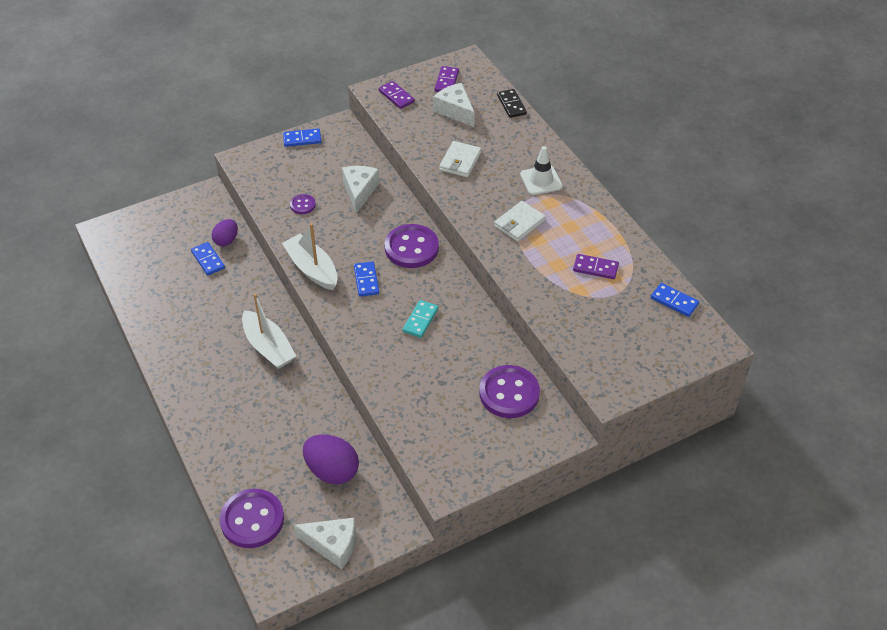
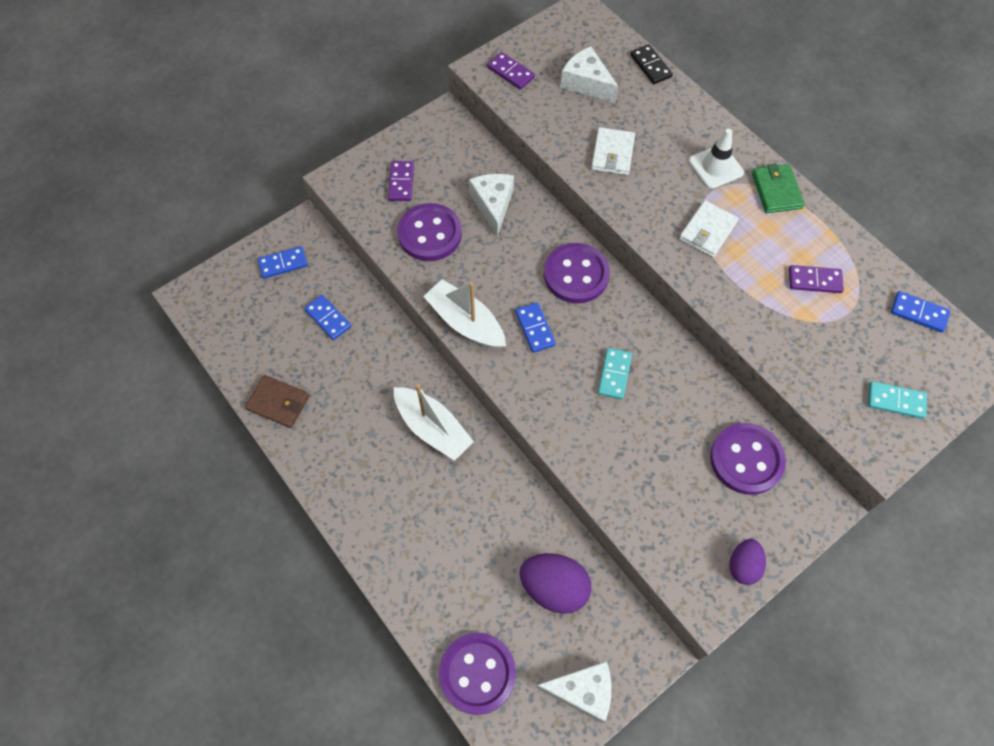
camera: 10 degrees left, 15 degrees up
purple egg [212,219,238,246] -> purple egg moved to [730,539,766,585]
blue domino [283,128,322,147] -> blue domino moved to [257,246,308,279]
purple button [290,194,316,214] -> purple button [397,203,462,261], size x2.06
purple domino [435,66,459,92] -> purple domino moved to [388,161,414,201]
none -> brown wallet [245,375,310,428]
none -> green wallet [752,163,805,213]
none -> turquoise domino [868,381,927,419]

